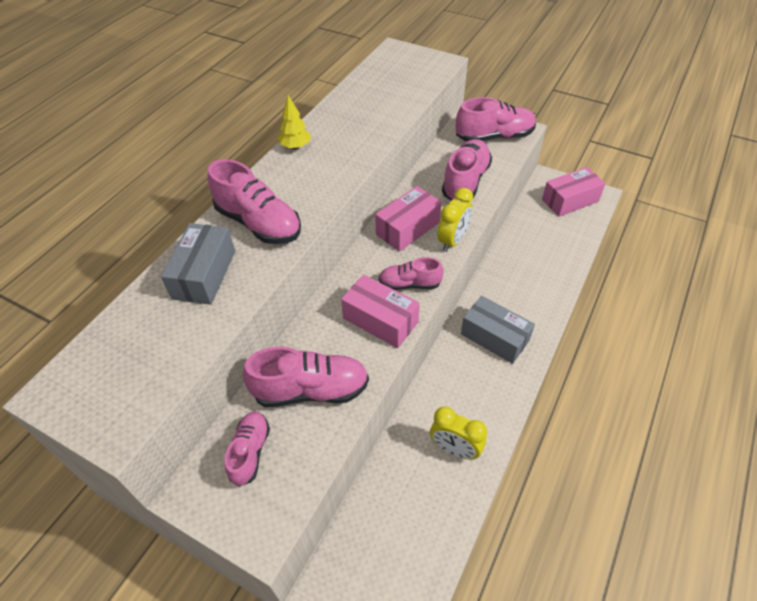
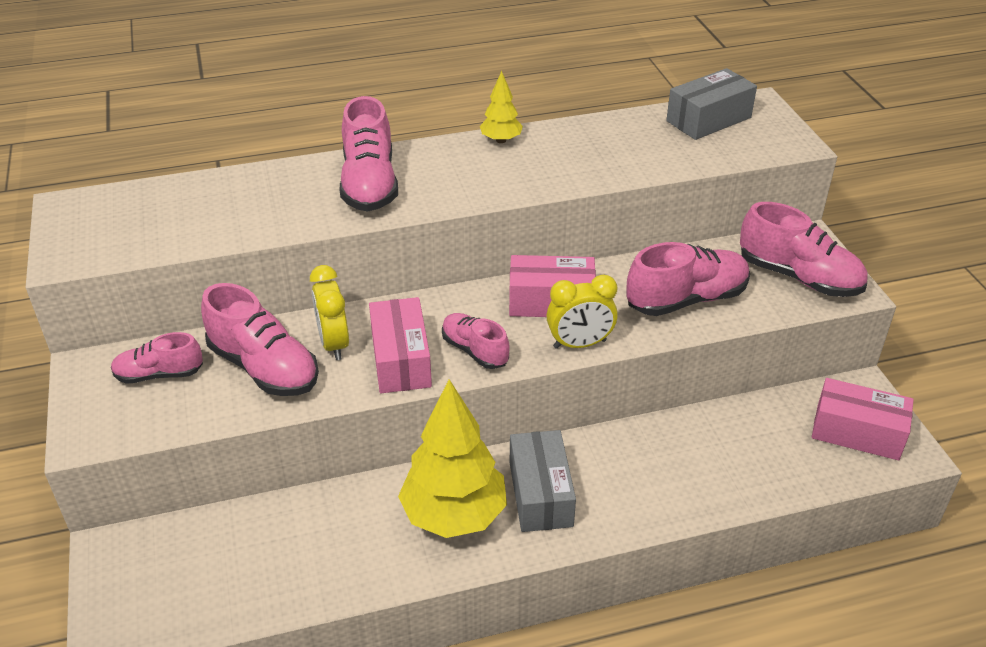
camera: 45 degrees right, 10 degrees down
grey box [161,223,235,305] -> grey box moved to [666,68,757,140]
pink shoe [225,411,270,487] -> pink shoe turned 150 degrees counterclockwise [111,332,203,384]
yellow clock [430,407,487,460] -> yellow clock moved to [310,265,349,360]
none -> yellow tree [398,379,507,538]

